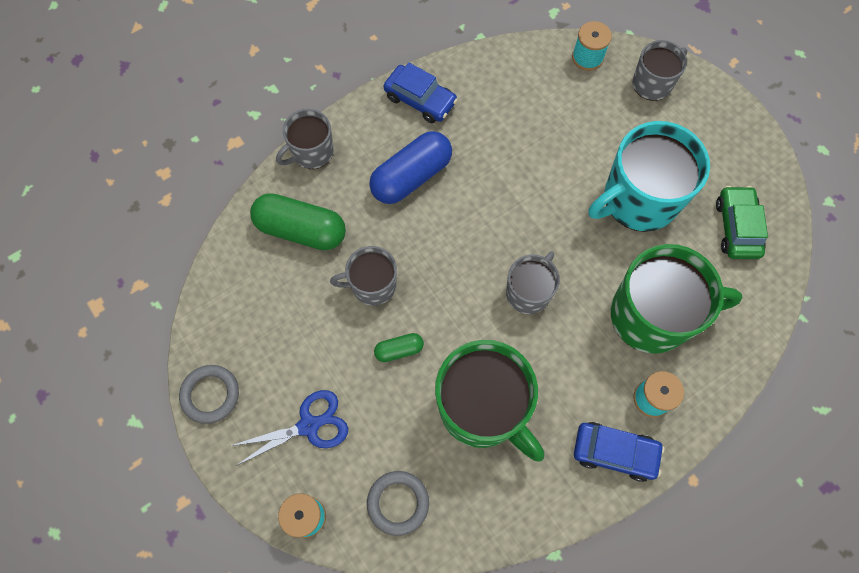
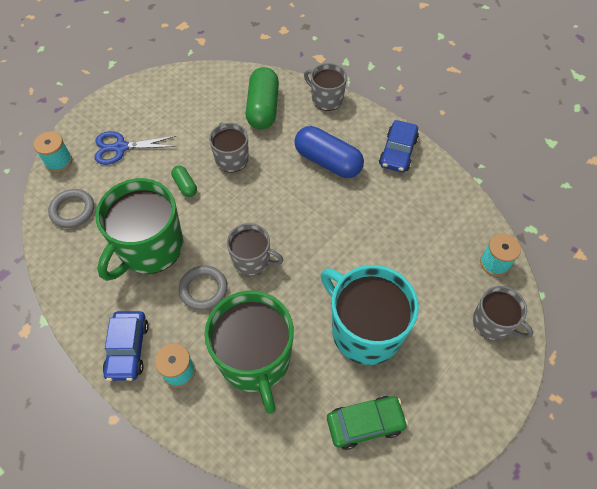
camera: 75 degrees right, 10 degrees down
grey ring [179,365,239,424] -> grey ring moved to [179,266,228,310]
blue scissors [231,390,348,466] -> blue scissors turned 120 degrees clockwise [95,131,177,165]

